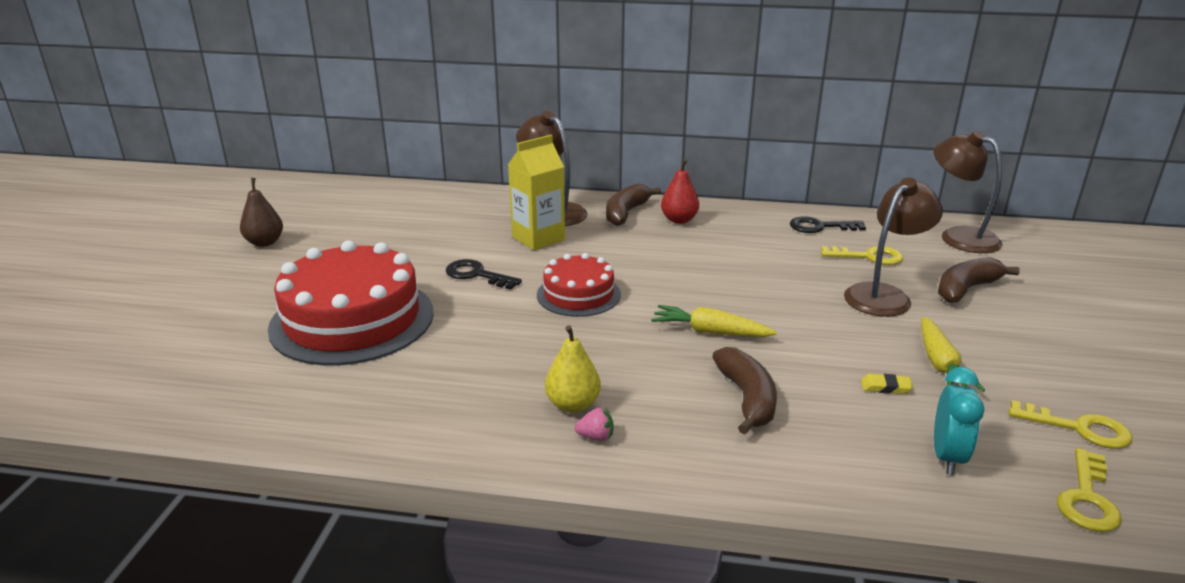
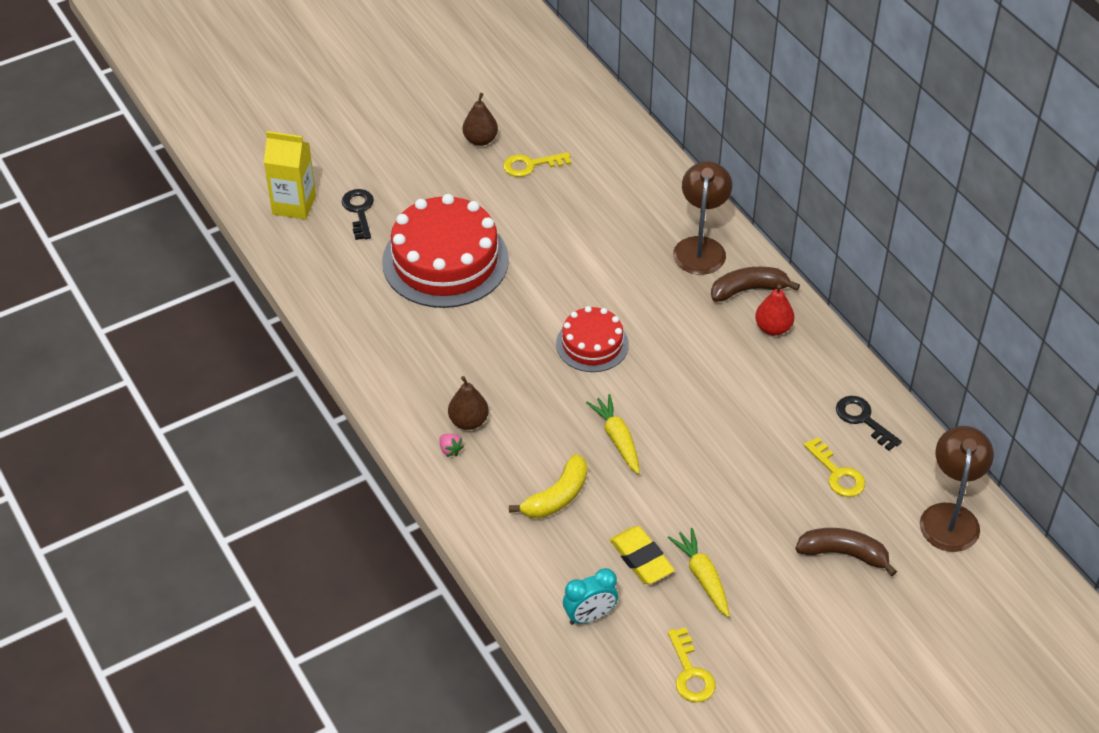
camera: 50 degrees right, 20 degrees up
black key [446,259,522,290] -> black key moved to [341,189,374,240]
yellow carton [508,135,565,250] -> yellow carton moved to [264,131,316,219]
yellow pear [545,325,601,413] -> brown pear [448,376,489,430]
brown banana [712,347,777,434] -> yellow banana [509,454,588,519]
brown lamp [844,178,943,317] -> none
yellow eraser [861,374,913,394] -> yellow eraser [610,526,675,584], size x1.97
yellow carrot [921,317,985,392] -> yellow carrot turned 105 degrees clockwise [668,528,729,617]
yellow key [1057,448,1122,532] -> yellow key moved to [503,152,571,177]

